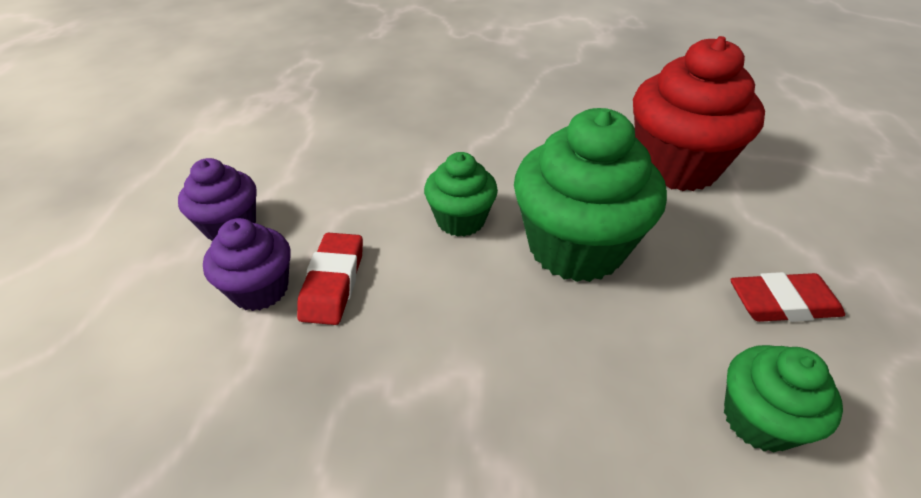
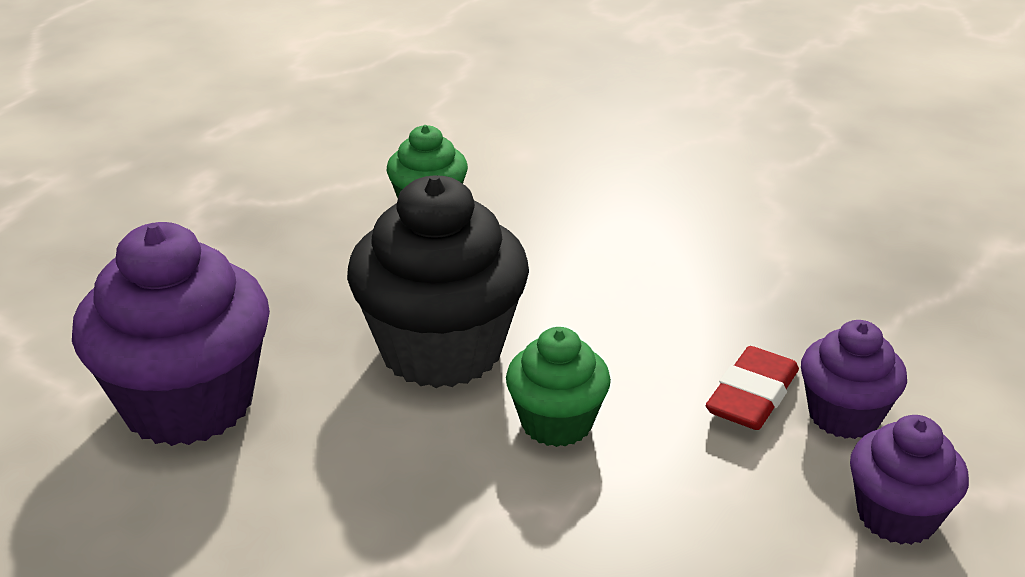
camera: 155 degrees left, 10 degrees down
green cupcake [514,108,667,282] -> black cupcake [347,175,529,388]
red cupcake [633,36,765,191] -> purple cupcake [72,222,270,446]
red eraser [730,272,845,322] -> none

